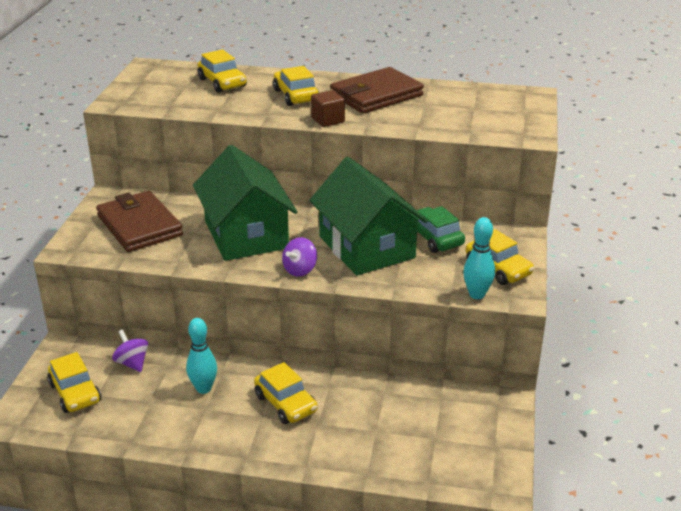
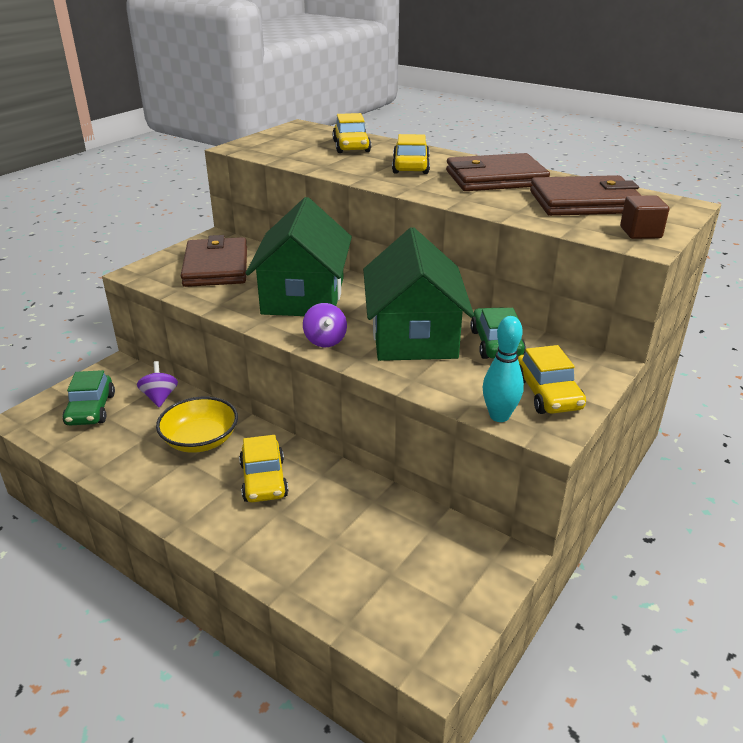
camera: 25 degrees right, 0 degrees up
yellow car [47,352,101,413] -> green car [62,370,115,426]
turquoise bowling pin [186,318,217,394] -> yellow bowl [156,397,238,453]
purple spinning top [282,237,317,277] -> purple spinning top turned 75 degrees counterclockwise [303,303,347,347]
brown cube [311,90,345,127] -> brown cube moved to [620,195,669,239]
none -> brown wallet [530,175,642,216]

